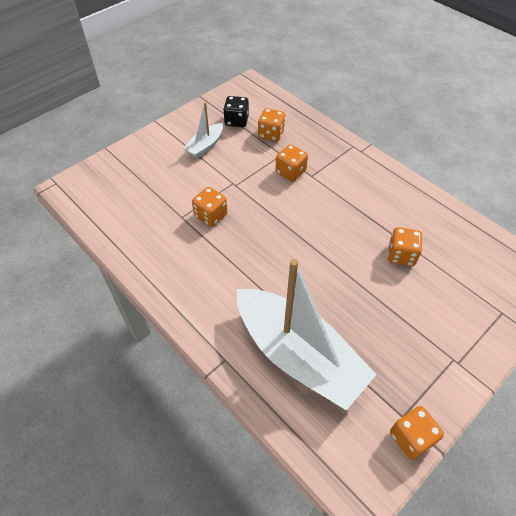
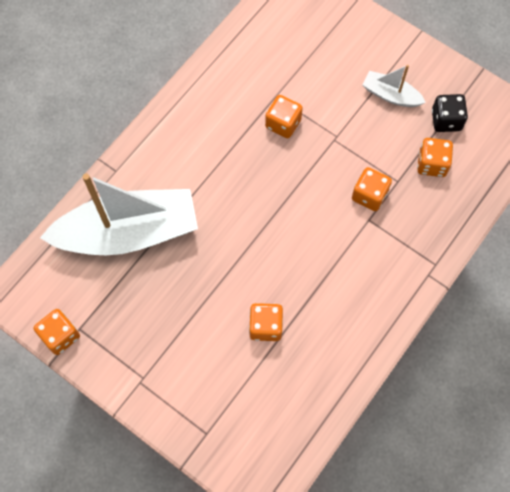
camera: 80 degrees right, 15 degrees up
white boat [237,259,376,411] -> white boat turned 135 degrees counterclockwise [40,173,198,255]

